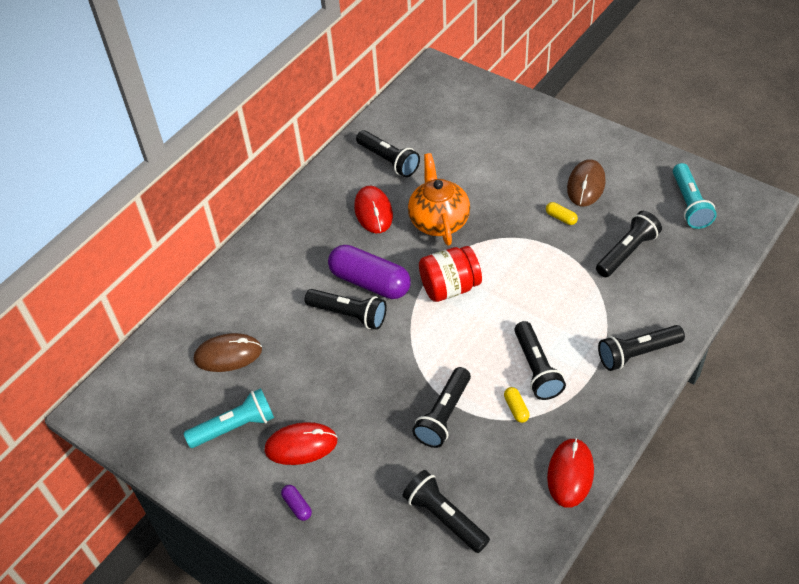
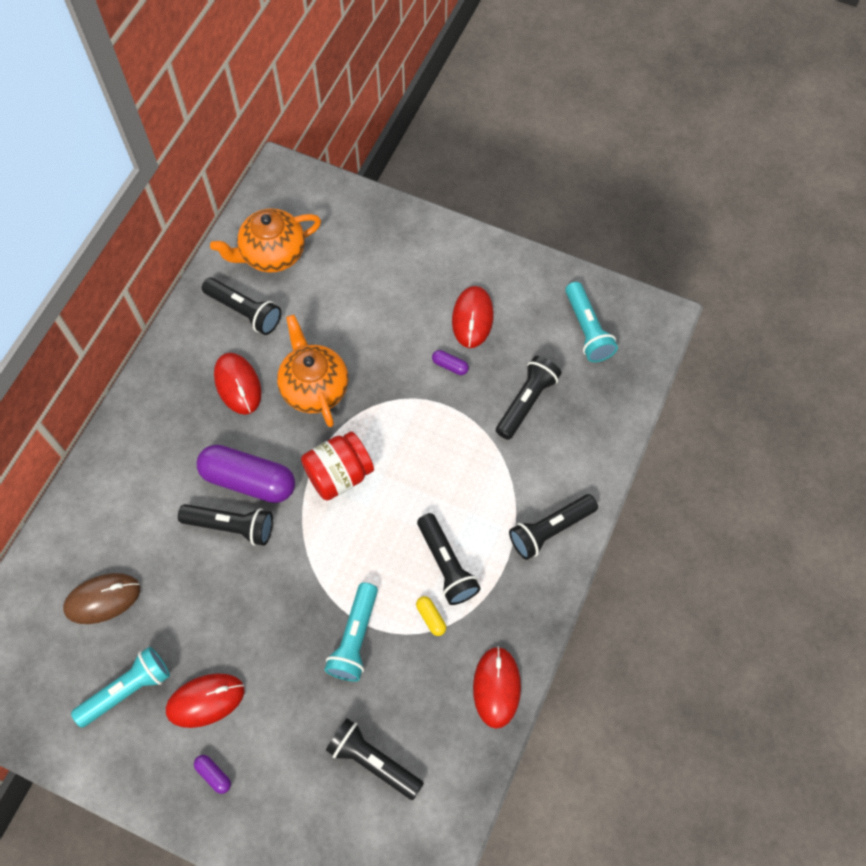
camera: 15 degrees left, 15 degrees up
black flashlight [412,367,471,448] -> turquoise flashlight [325,582,378,682]
yellow capsule [546,202,578,225] -> purple capsule [432,350,469,375]
brown mouse [567,159,606,207] -> red mouse [452,286,494,348]
none -> orange teapot [210,208,321,273]

